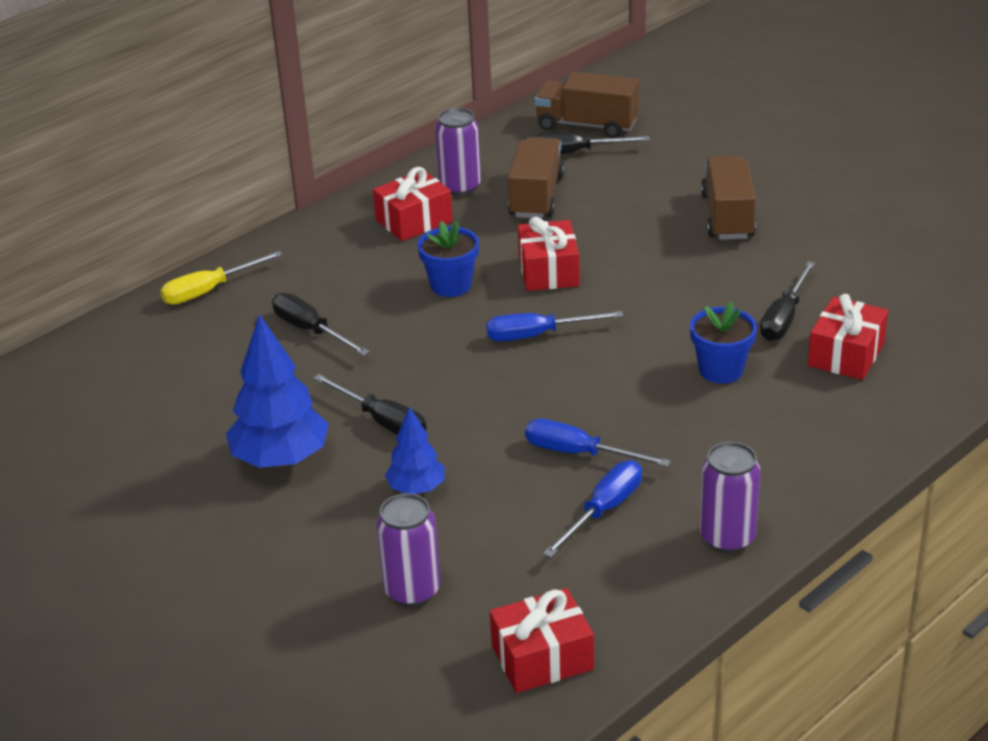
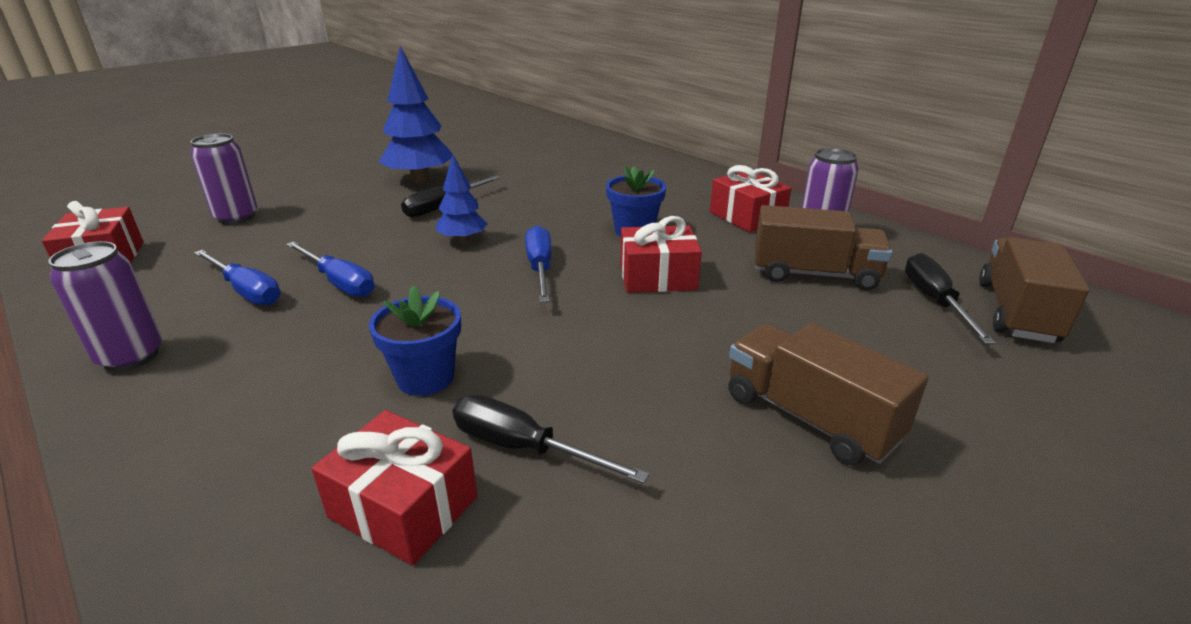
camera: 90 degrees right, 5 degrees down
yellow screwdriver [160,251,283,305] -> none
black screwdriver [272,293,370,356] -> none
blue tree [385,406,445,494] -> blue tree moved to [436,154,488,243]
blue screwdriver [525,419,671,467] -> blue screwdriver turned 105 degrees clockwise [286,241,375,297]
brown truck [701,156,756,240] -> brown truck turned 135 degrees counterclockwise [728,323,928,465]

